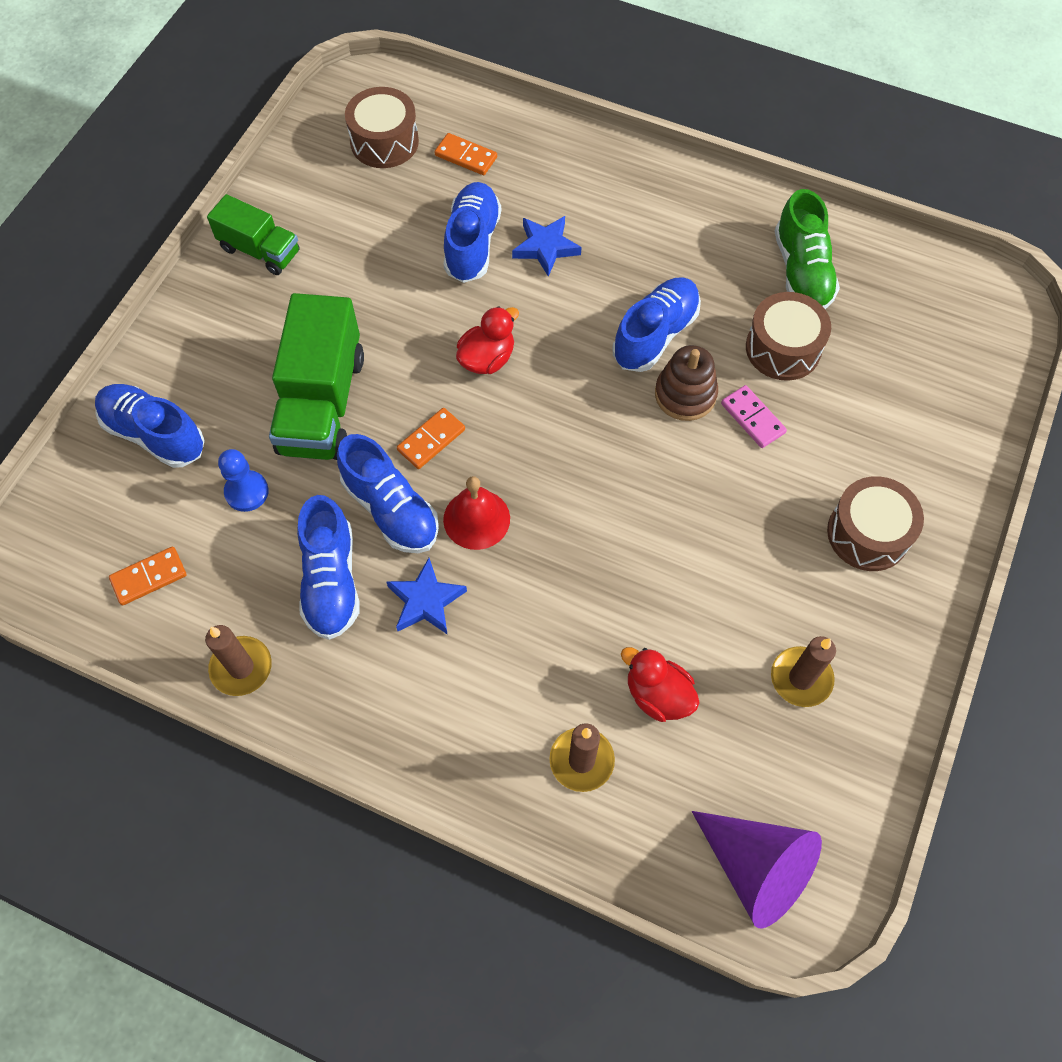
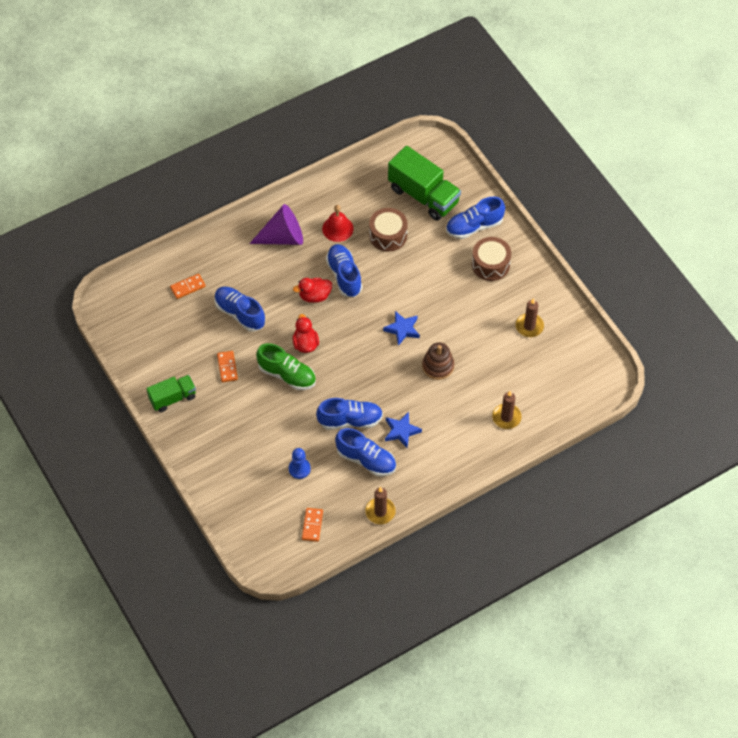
camera: 55 degrees left, 5 degrees down
blue shoe [95,384,205,468] -> blue shoe moved to [446,197,505,239]
green truck [269,293,364,460] -> green truck moved to [388,146,461,221]
brown drum [345,87,419,168] -> none
orange domino [397,408,465,469] -> orange domino moved to [217,351,238,382]
red bell [443,476,510,550] -> red bell moved to [322,205,353,242]
blue star [512,216,581,277] -> blue star moved to [383,311,420,346]
red duck [621,647,700,722] -> red duck moved to [293,278,332,303]
brown stacking toy [655,345,718,421] -> brown stacking toy moved to [422,342,454,380]
purple cone [692,811,822,928] -> purple cone moved to [249,204,303,245]
pink domino [721,385,787,448] -> none
green shoe [775,189,840,309] -> green shoe moved to [256,343,316,390]

